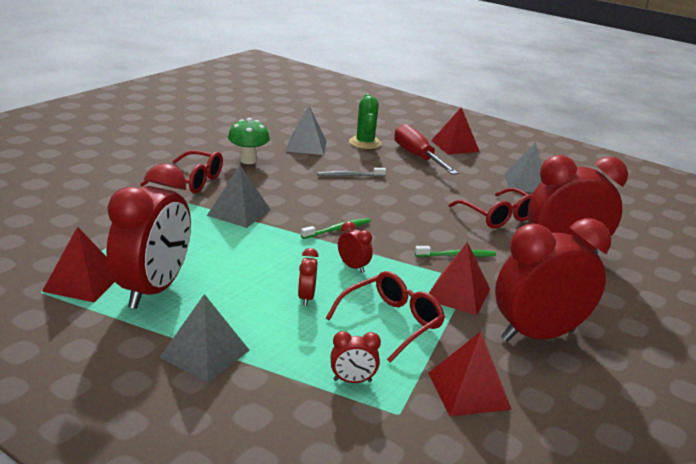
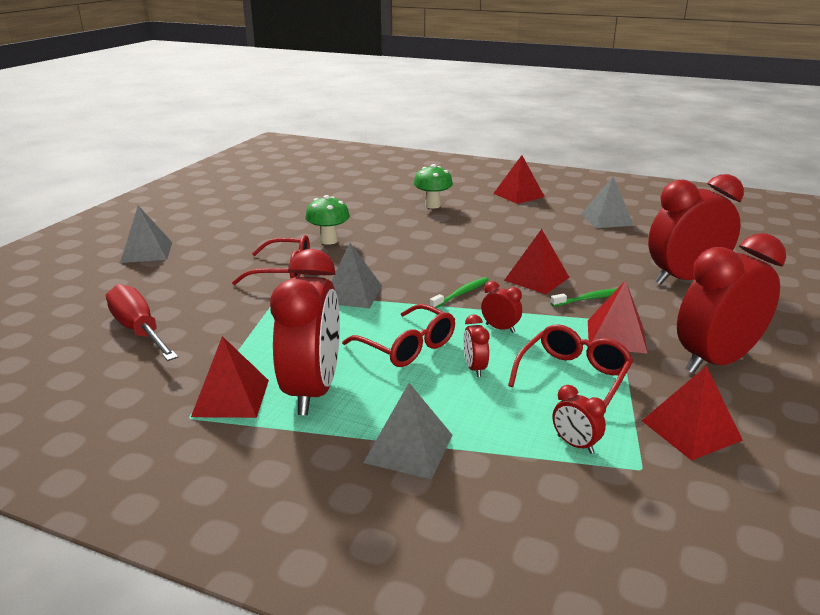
camera: 10 degrees left, 0 degrees up
grey pyramid [286,106,327,155] -> grey pyramid moved to [120,206,172,263]
grey toothbrush [317,168,386,177] -> none
red clock [330,331,381,383] -> red clock turned 60 degrees clockwise [553,385,606,454]
green cactus [349,94,381,149] -> green mushroom [414,164,453,209]
red screwdriver [394,124,458,175] -> red screwdriver moved to [106,284,178,361]
red glasses [449,188,532,229] -> red glasses moved to [342,304,455,367]
none -> red pyramid [504,229,570,294]

